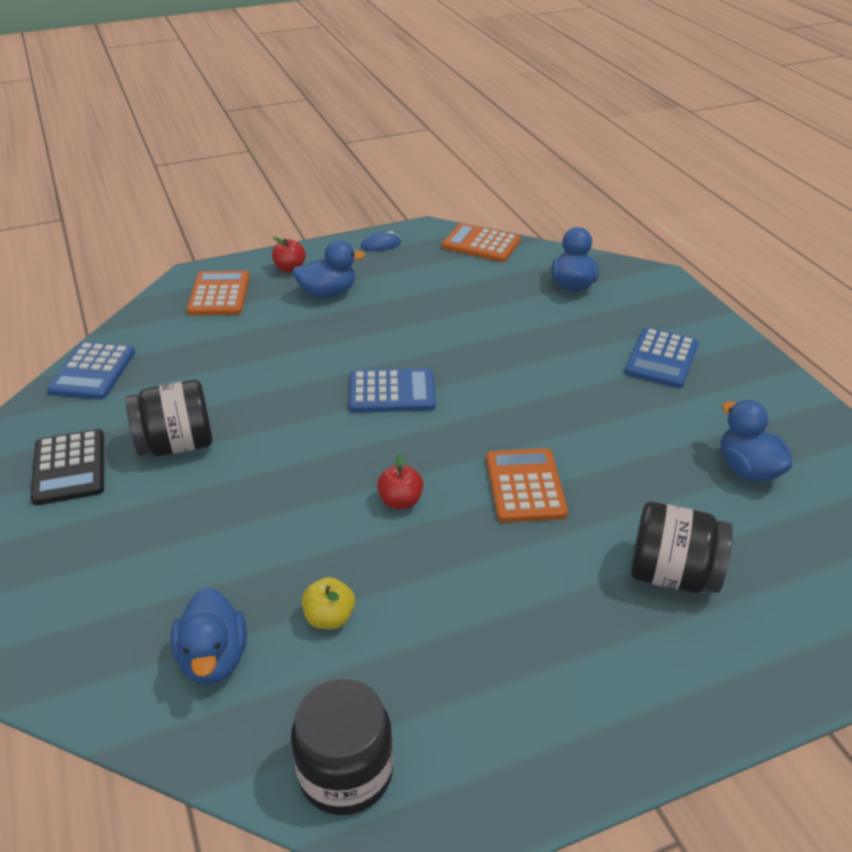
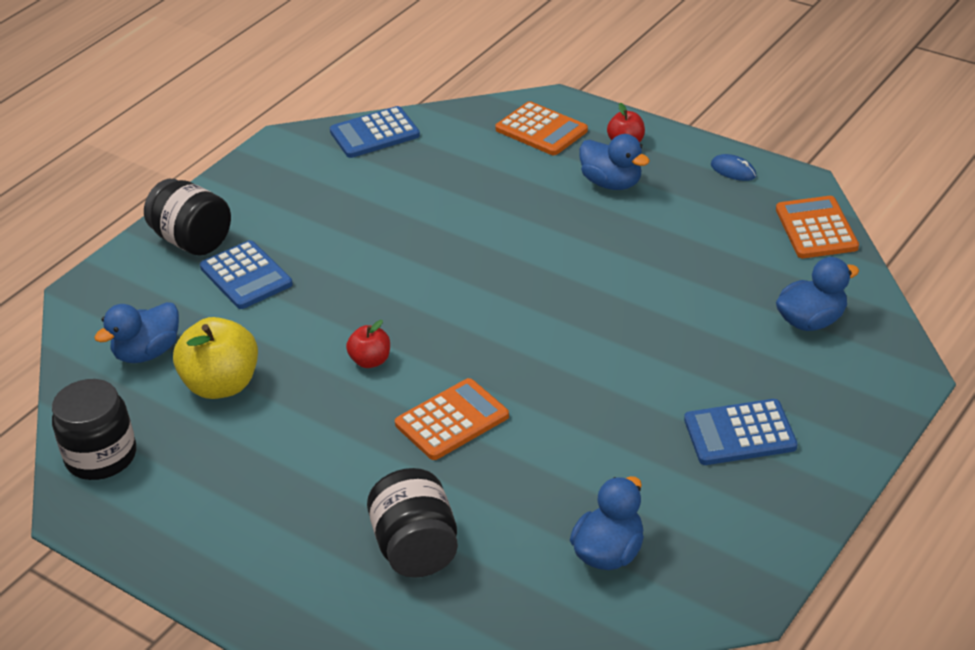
camera: 60 degrees right, 0 degrees up
black calculator [31,429,104,505] -> none
black jar [125,380,213,456] -> black jar moved to [144,179,231,256]
orange calculator [187,271,249,316] -> orange calculator turned 75 degrees clockwise [495,101,588,155]
yellow apple [302,577,355,629] -> yellow apple [173,317,258,399], size x1.88
blue calculator [349,368,436,413] -> blue calculator moved to [200,240,293,309]

